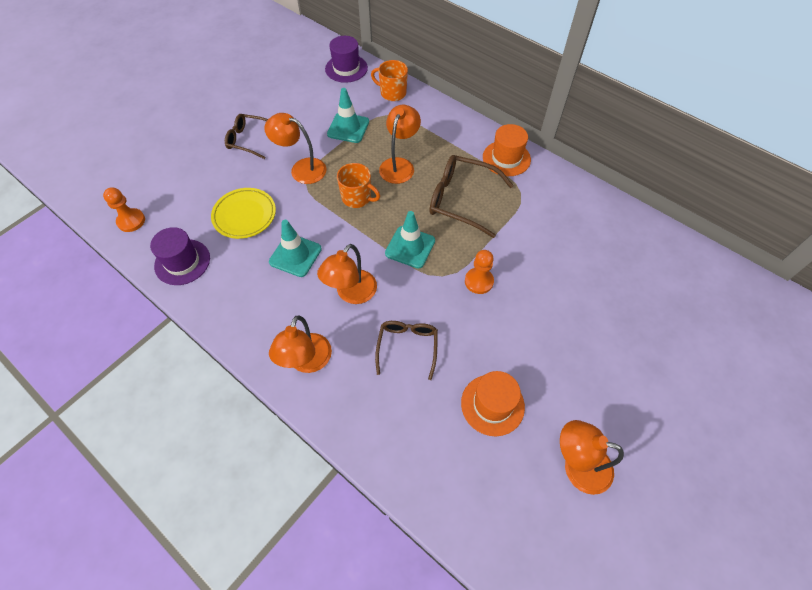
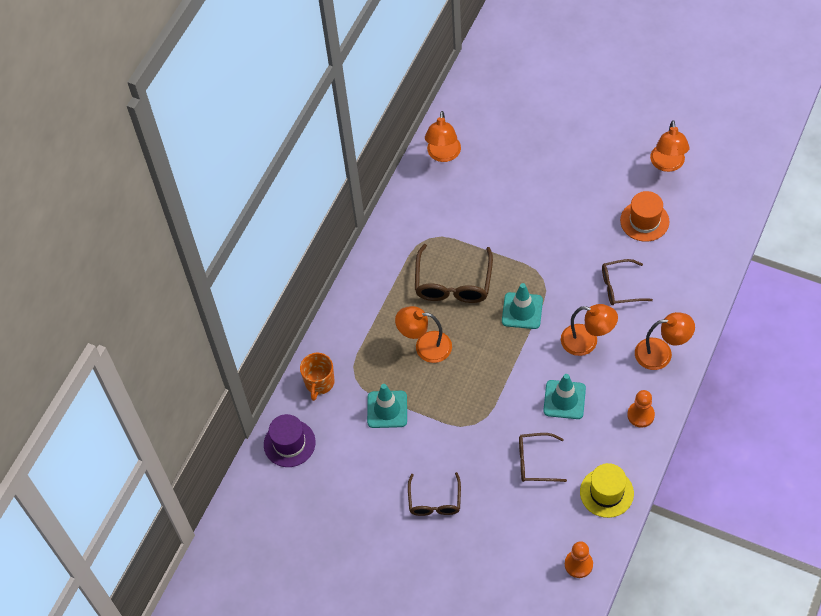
camera: 100 degrees left, 0 degrees up
purple hat [150,227,210,285] -> yellow hat [580,463,634,518]
yellow plate [211,188,276,239] -> brown glasses [519,433,567,482]
orange lamp [264,113,327,184] -> orange lamp moved to [425,111,461,162]
orange mug [337,163,380,208] -> none
orange pawn [465,250,494,294] -> orange pawn moved to [627,390,655,427]
orange hat [483,124,531,176] -> none

